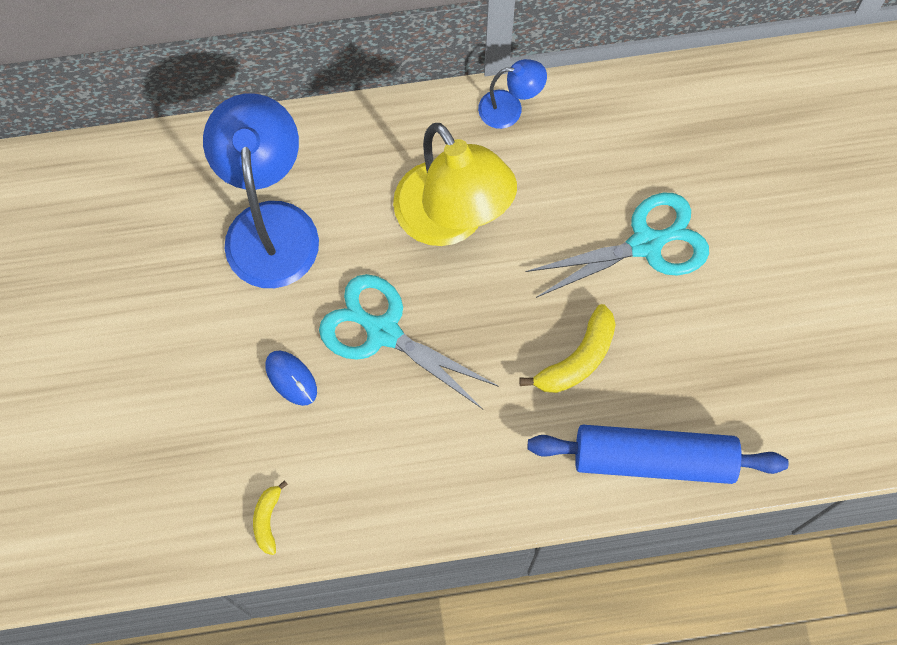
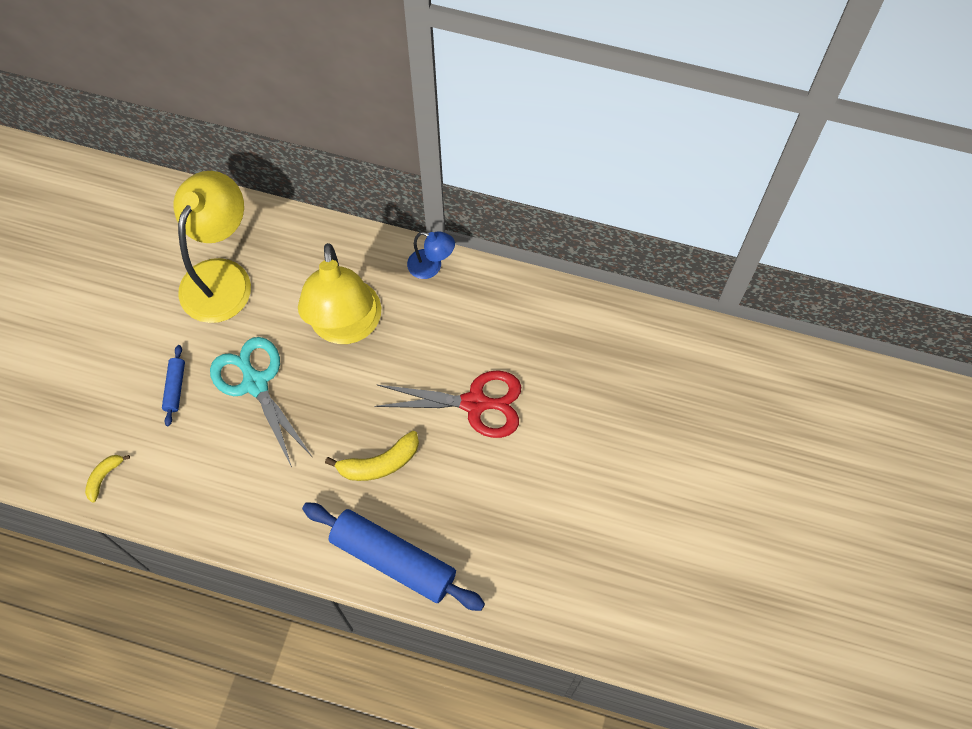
camera: 25 degrees right, 5 degrees down
blue lamp [203,93,319,288] -> yellow lamp [173,171,251,323]
blue mouse [265,351,317,406] -> blue rolling pin [162,345,185,426]
turquoise scissors [526,193,709,298] -> red scissors [374,370,521,438]

